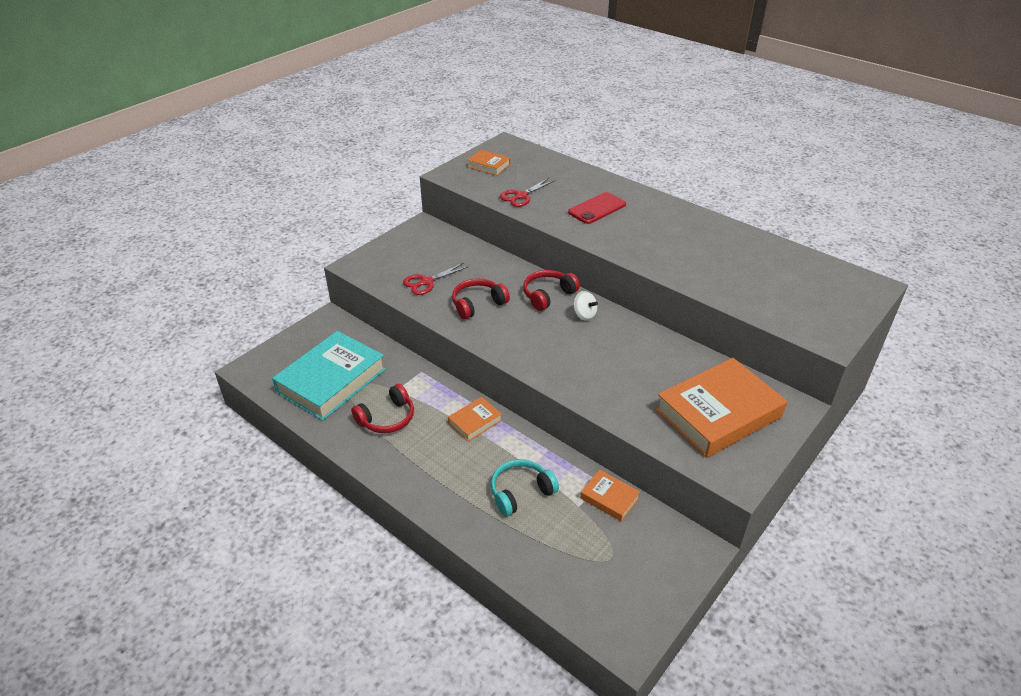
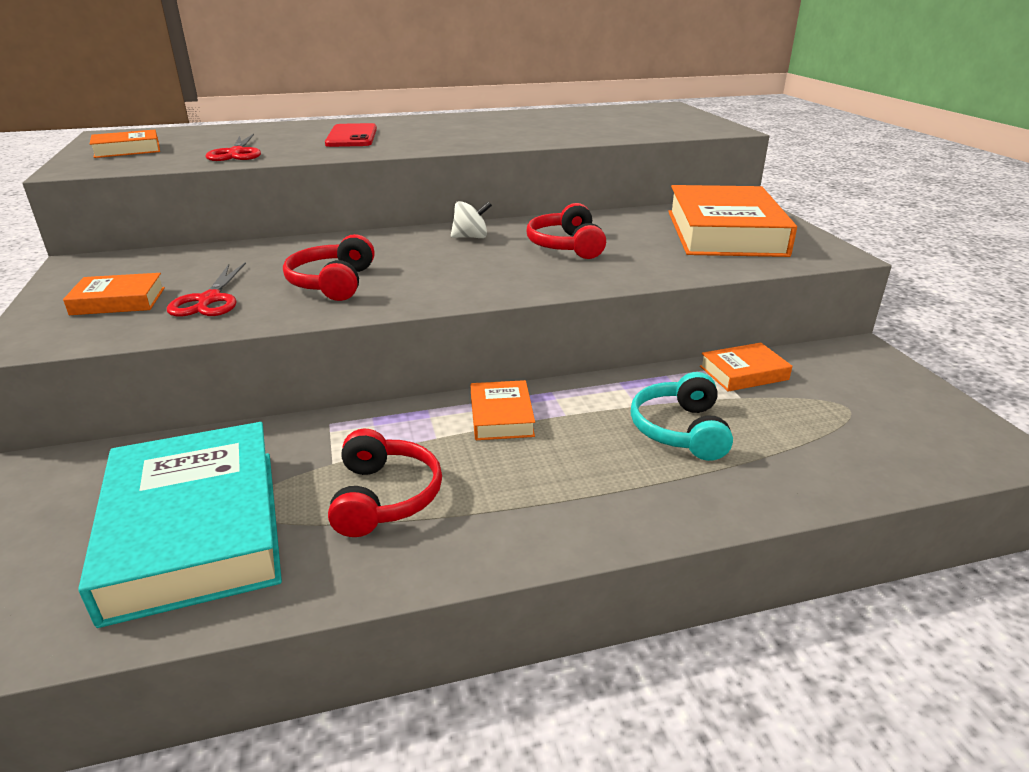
camera: 55 degrees left, 10 degrees down
red headphones [523,270,580,311] -> red headphones moved to [527,203,606,259]
none -> orange book [63,273,165,315]

